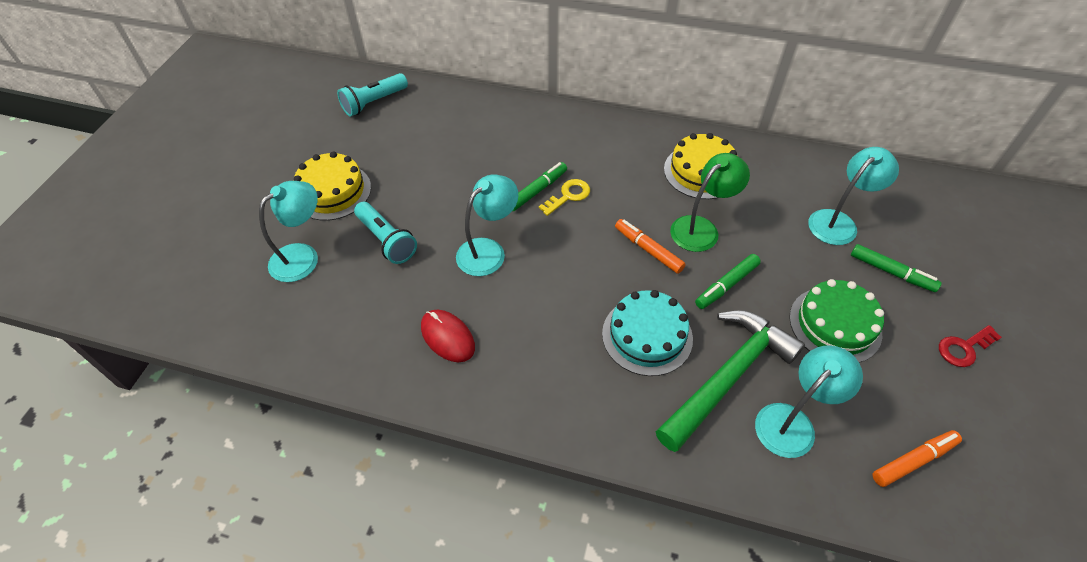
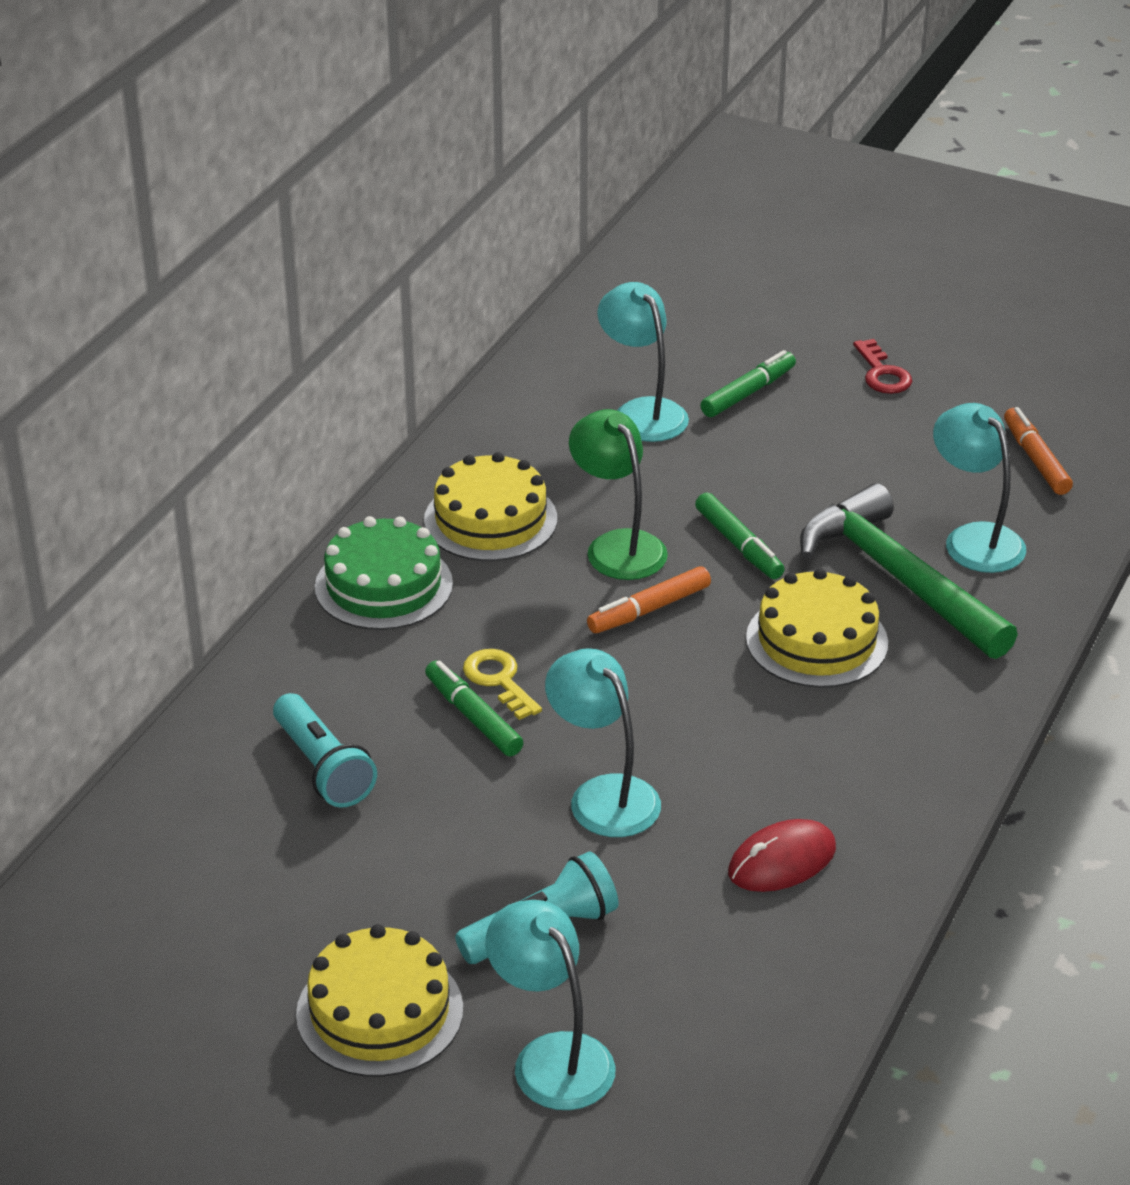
camera: 80 degrees left, 15 degrees down
turquoise flashlight [337,73,408,116] -> turquoise flashlight moved to [273,693,377,808]
turquoise cake [602,290,693,376] -> yellow cake [746,568,888,688]
green cake [789,279,884,363] -> green cake moved to [315,516,453,630]

